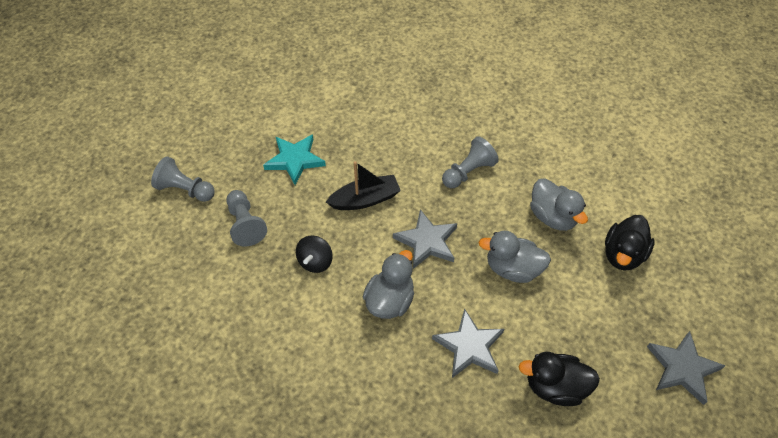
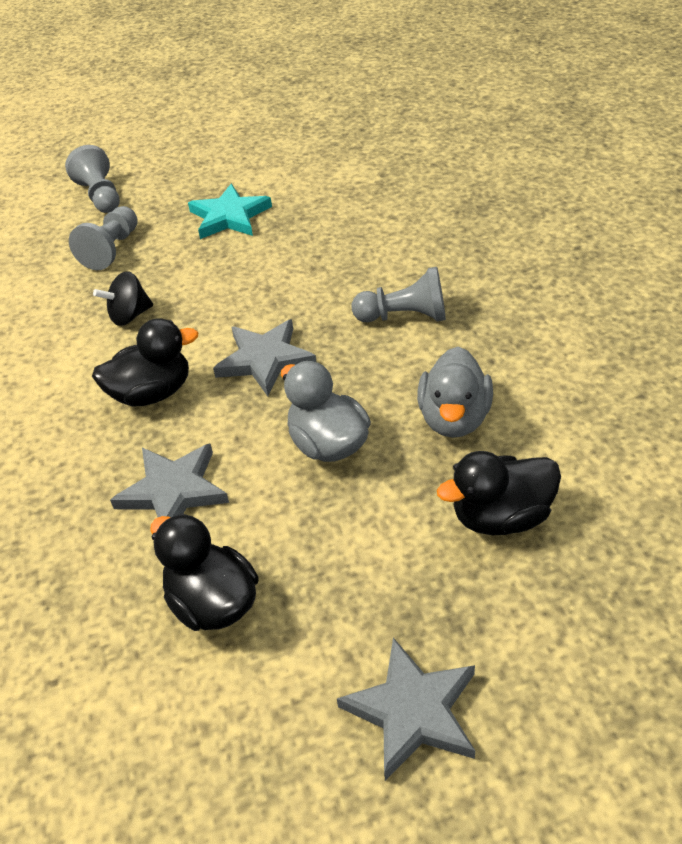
camera: 45 degrees right, 10 degrees down
black boat [326,161,401,210] -> none
grey duck [363,250,414,319] -> black duck [92,318,198,407]

